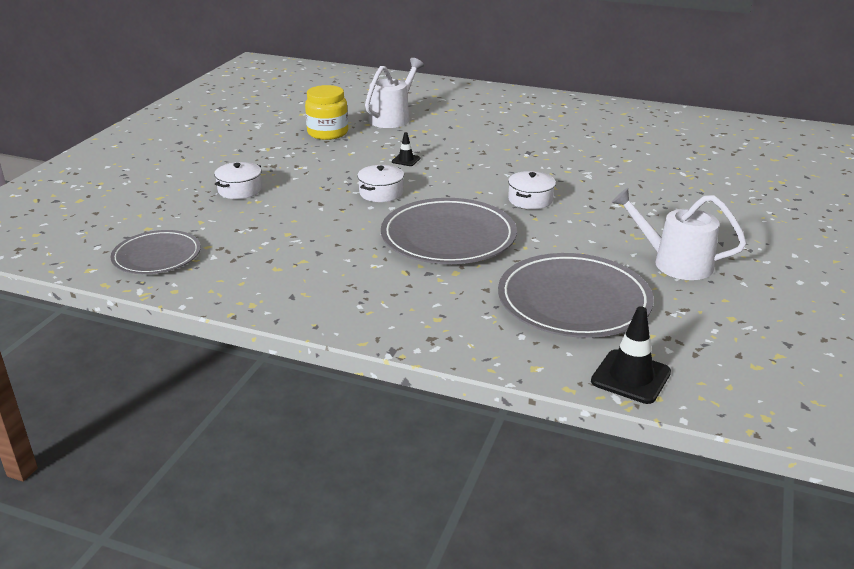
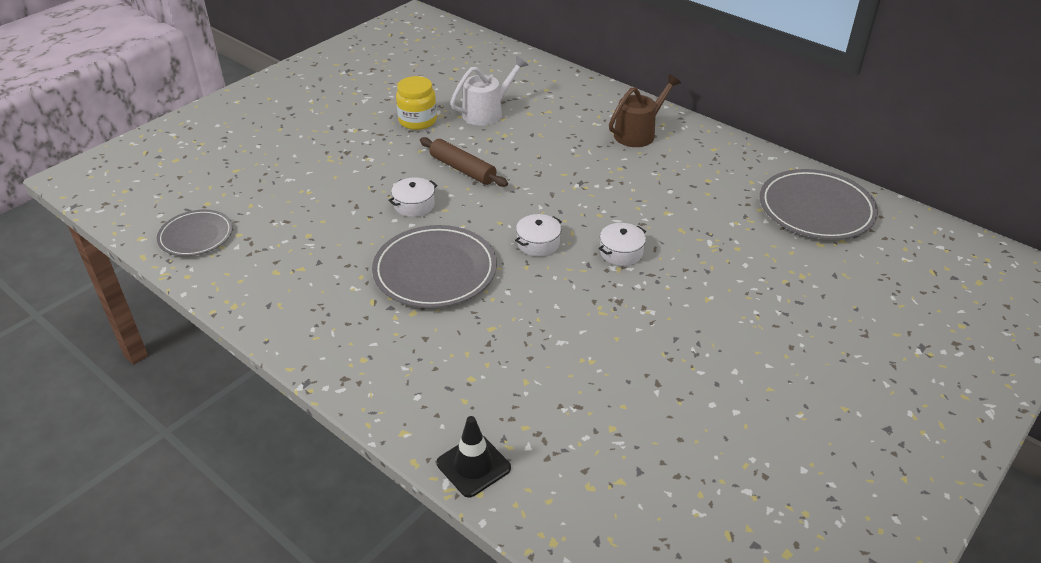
camera: 20 degrees right, 10 degrees up
white pot [214,162,262,199] -> white pot moved to [598,223,646,266]
black traffic cone [392,132,421,166] -> brown rolling pin [420,137,508,187]
grey plate [498,253,654,338] -> grey plate moved to [760,169,878,240]
white watering can [611,188,746,280] -> none
none -> brown watering can [609,74,681,147]

